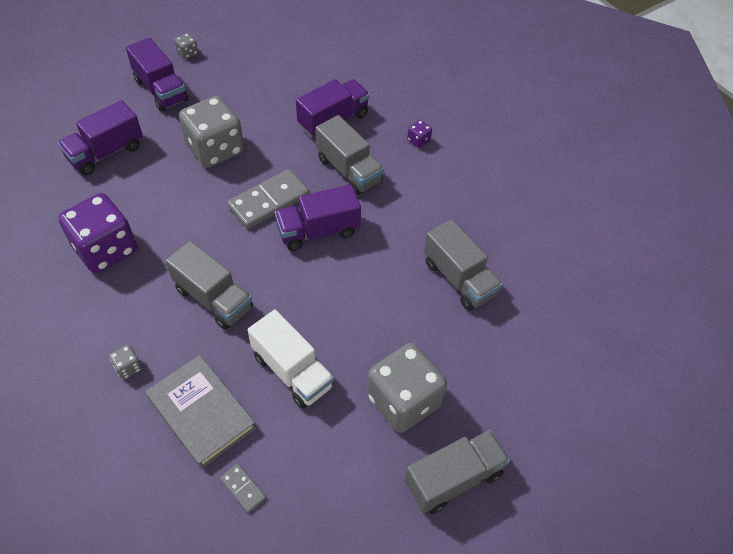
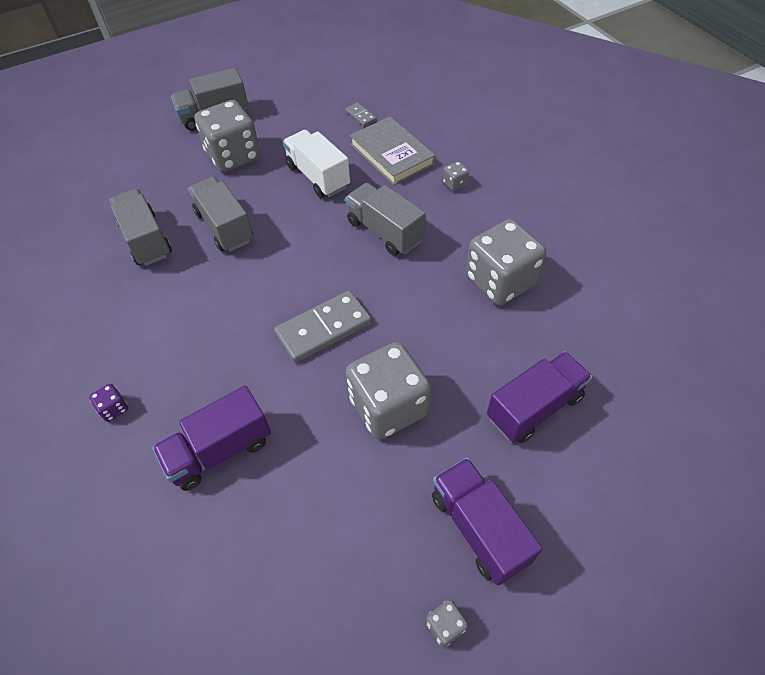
camera: 170 degrees left, 0 degrees up
purple dice [58,193,137,273] -> grey dice [466,219,546,306]
purple truck [275,185,361,251] -> none
grey truck [315,115,384,196] -> grey truck moved to [188,177,253,252]

